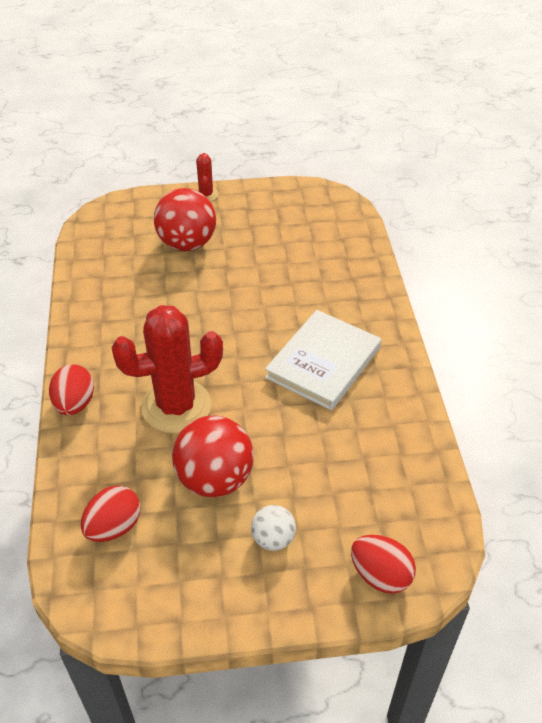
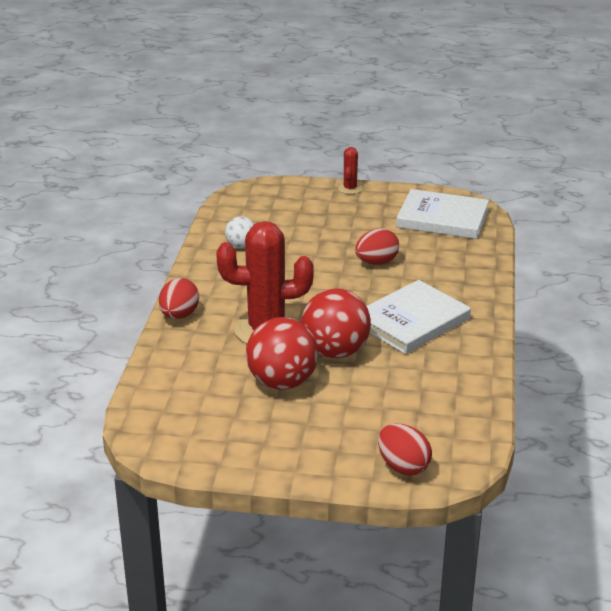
camera: 15 degrees right, 15 degrees down
red egg [81,485,140,542] -> red egg moved to [355,228,399,265]
red ball [154,188,216,251] -> red ball moved to [301,288,371,358]
white ball [251,505,296,551] -> white ball moved to [225,216,254,248]
none -> white book [396,189,489,239]

